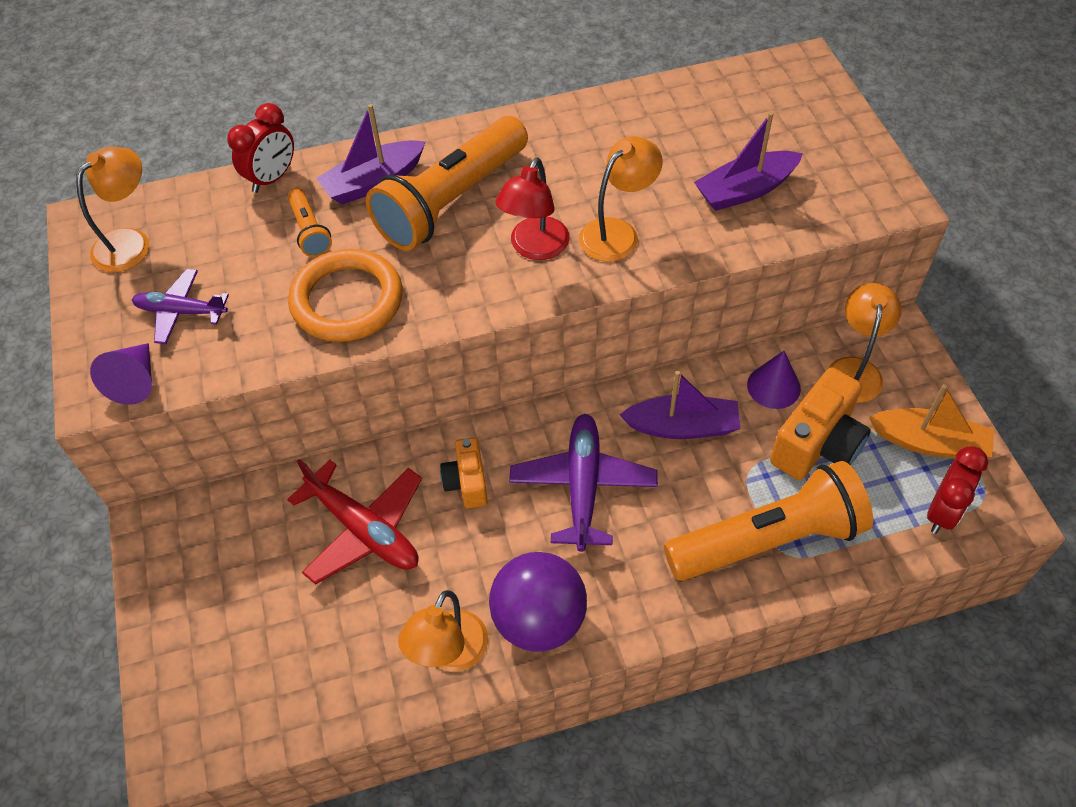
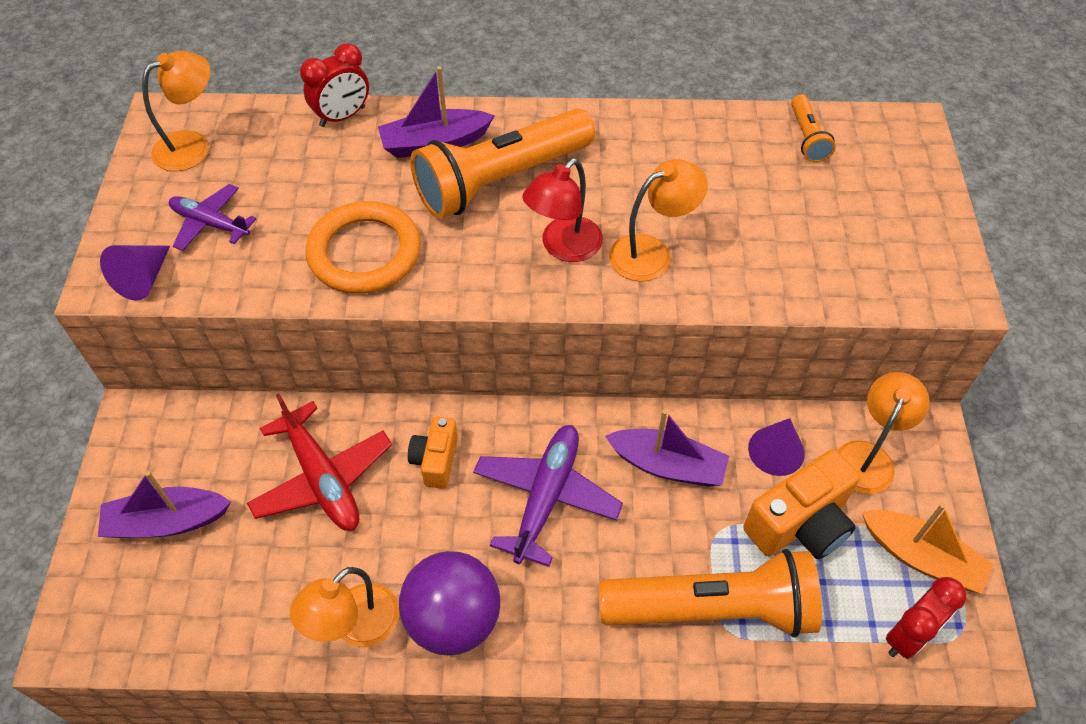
camera: 15 degrees right, 0 degrees up
orange flashlight [288,188,332,257] -> orange flashlight moved to [791,94,836,163]
purple boat [694,112,803,211] -> purple boat moved to [98,471,231,538]

